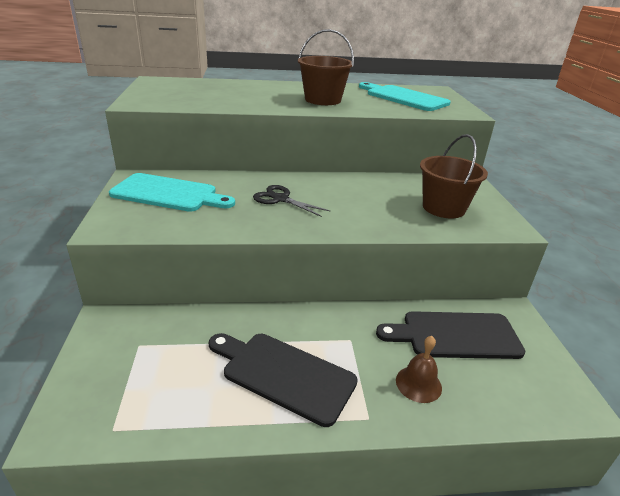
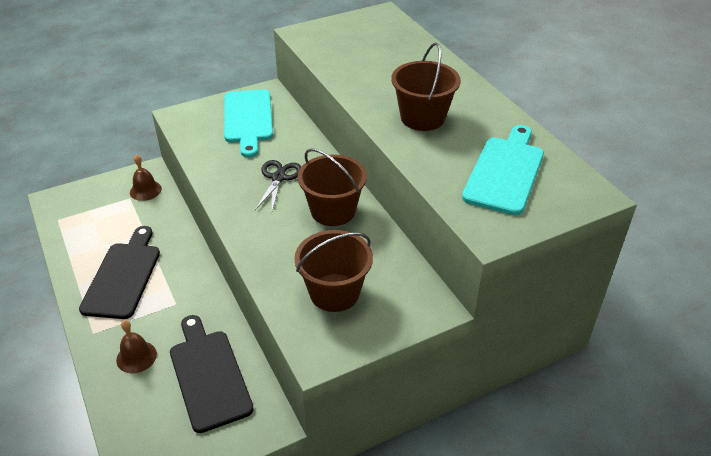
camera: 70 degrees right, 10 degrees up
none -> brown bell [130,154,162,201]
none -> brown bucket [298,148,367,226]

